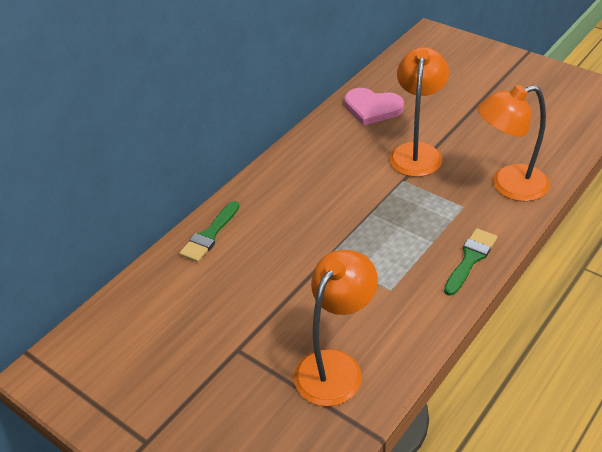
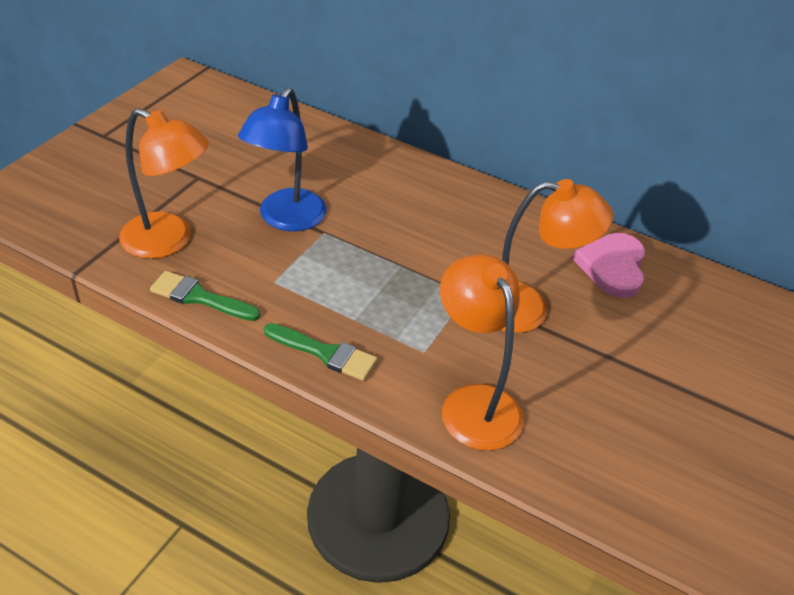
camera: 75 degrees right, 0 degrees up
green brush [179,201,239,262] -> green brush moved to [150,271,260,321]
none -> blue lamp [238,87,327,231]

